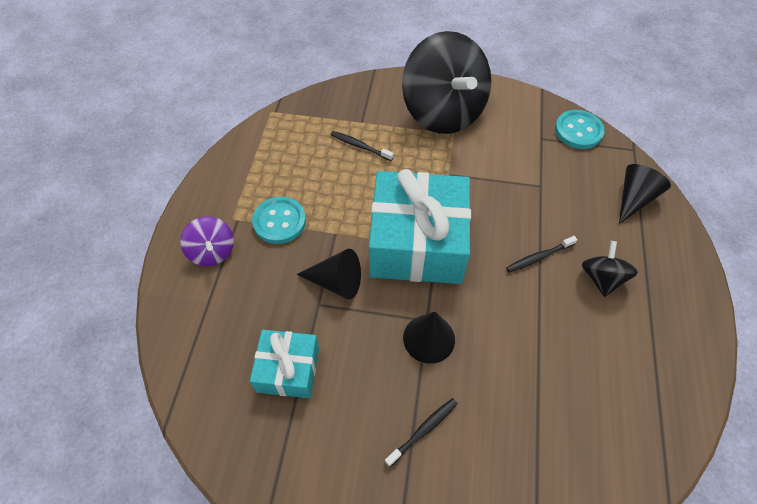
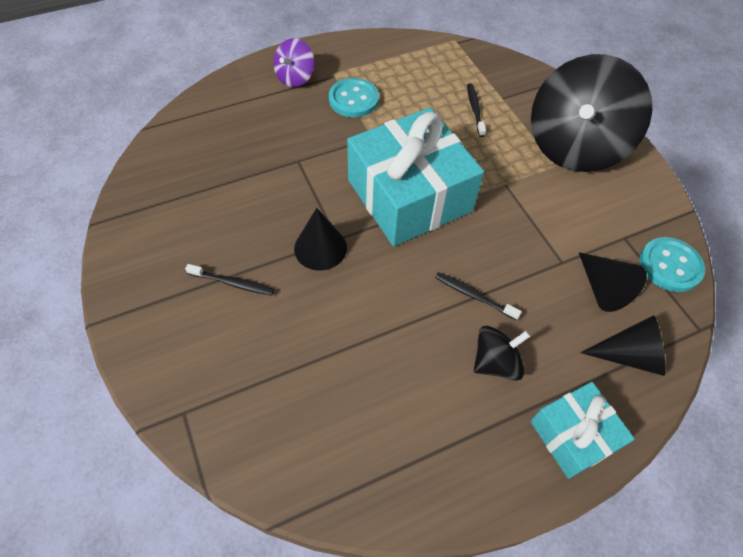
camera: 55 degrees right, 0 degrees up
turquoise gift [250,330,319,398] -> turquoise gift moved to [530,382,635,479]
black cone [297,249,361,300] -> black cone moved to [579,252,647,312]

